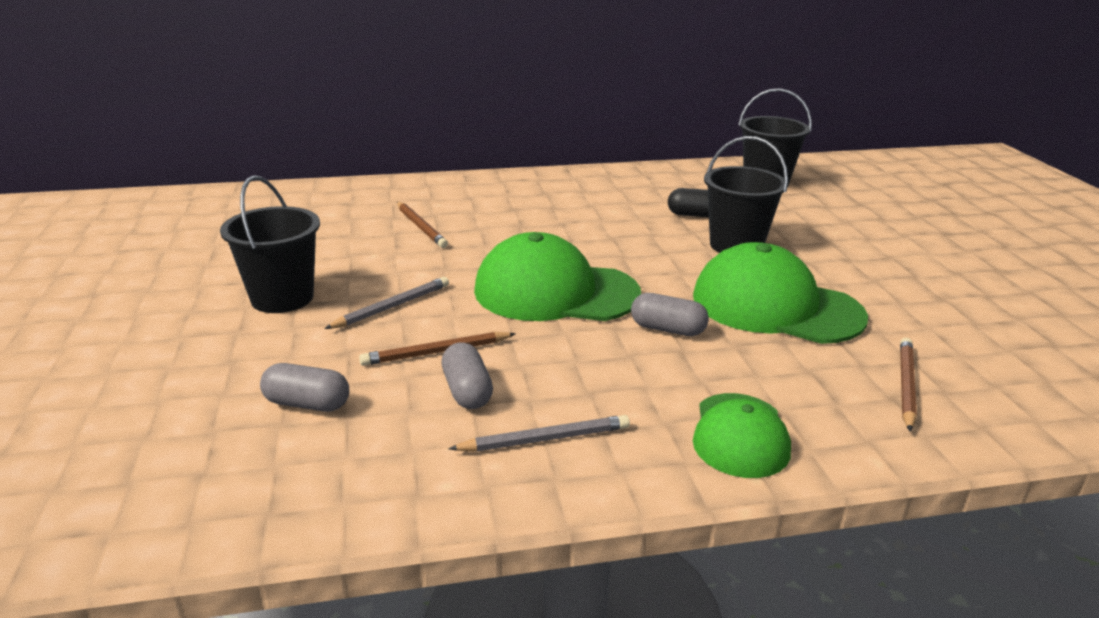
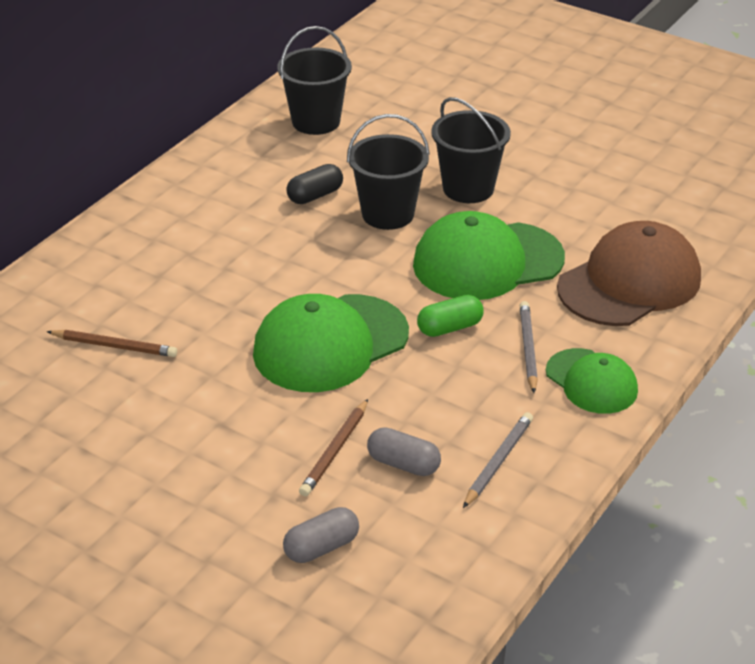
camera: 45 degrees left, 10 degrees up
black bucket [220,176,320,313] -> black bucket moved to [431,97,511,203]
grey pencil [324,277,449,329] -> grey pencil moved to [519,301,538,393]
grey capsule [631,293,709,336] -> green capsule [417,295,484,337]
brown pencil [900,338,917,432] -> brown cap [557,221,701,326]

